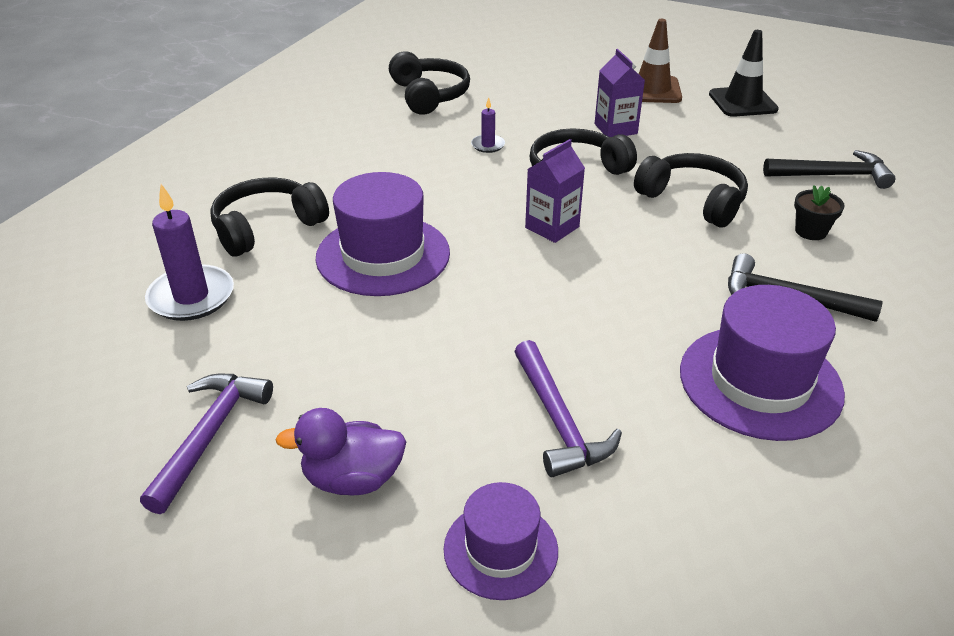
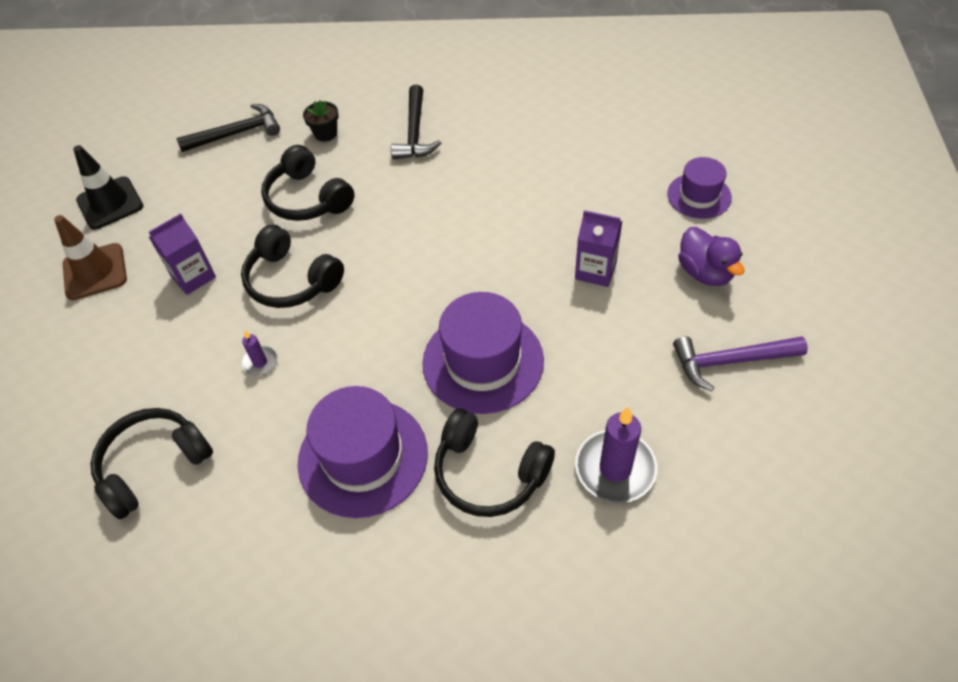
camera: 110 degrees left, 15 degrees up
purple hammer [514,340,622,477] -> none
purple carton [525,139,585,243] -> purple carton moved to [575,210,622,287]
black headphones [634,153,748,227] -> black headphones turned 60 degrees counterclockwise [261,145,355,221]
purple hat [680,285,845,441] -> purple hat moved to [298,386,428,518]
black hammer [763,150,895,189] -> black hammer turned 90 degrees clockwise [176,104,280,152]

